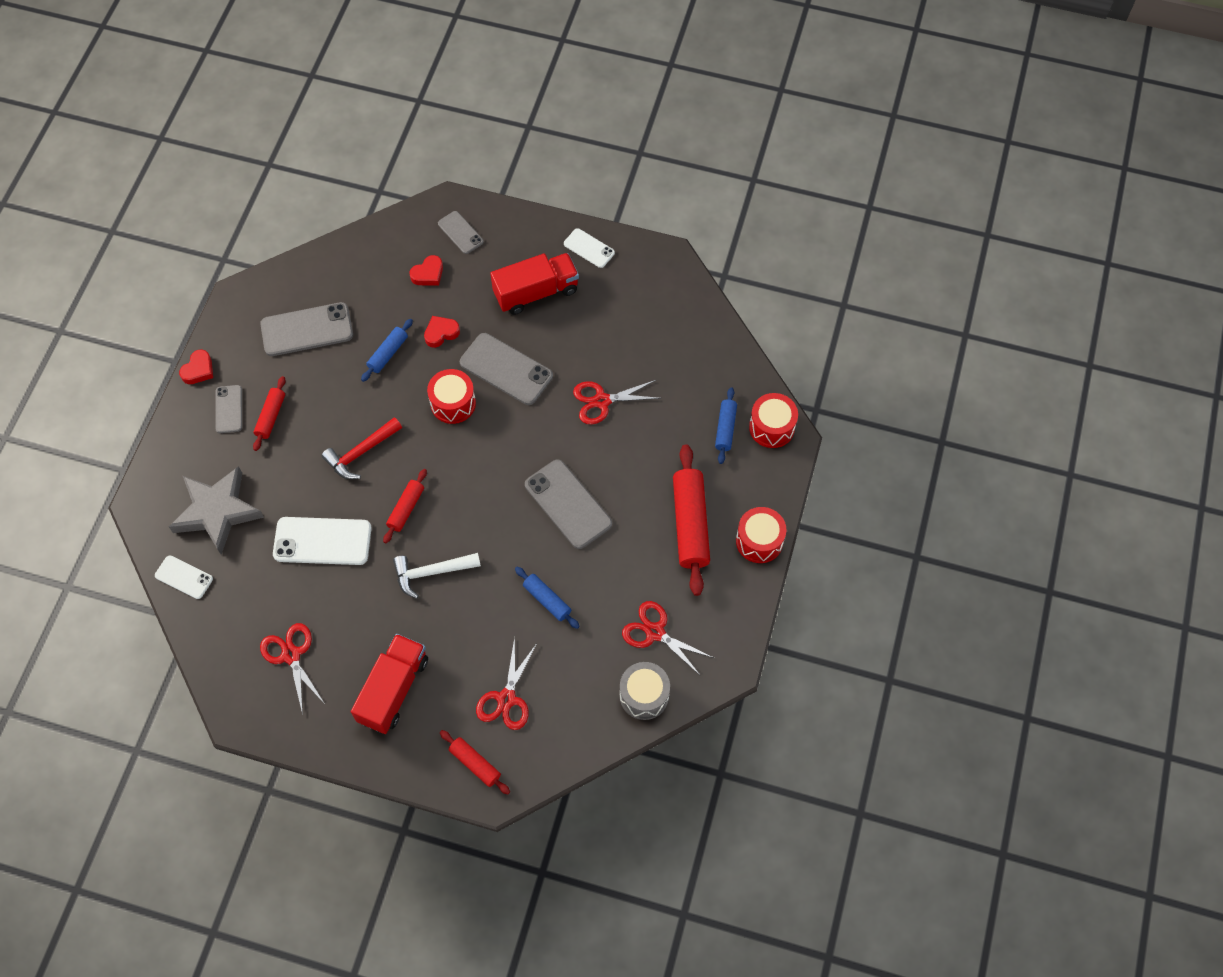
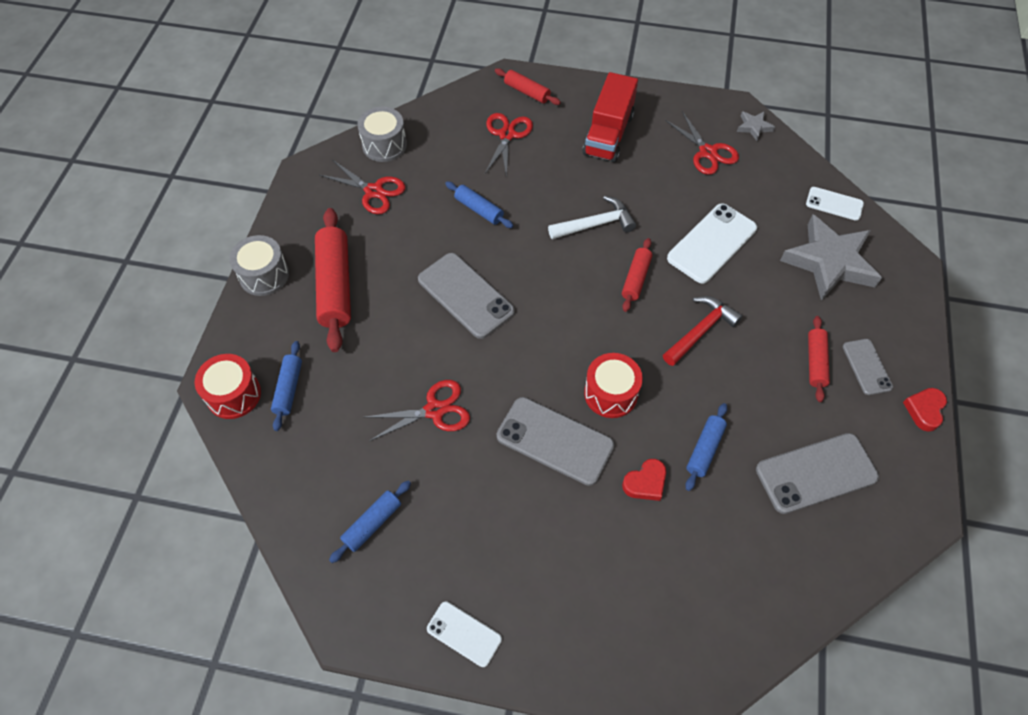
camera: 175 degrees right, 5 degrees down
white phone [273,517,372,565] -> white phone turned 45 degrees counterclockwise [667,203,757,284]
red heart [409,255,443,286] -> none
grey phone [438,211,484,254] -> none
red truck [490,253,579,315] -> none
red drum [736,507,786,563] -> grey drum [229,235,289,296]
none -> blue rolling pin [329,480,411,563]
none -> grey star [737,111,775,141]

